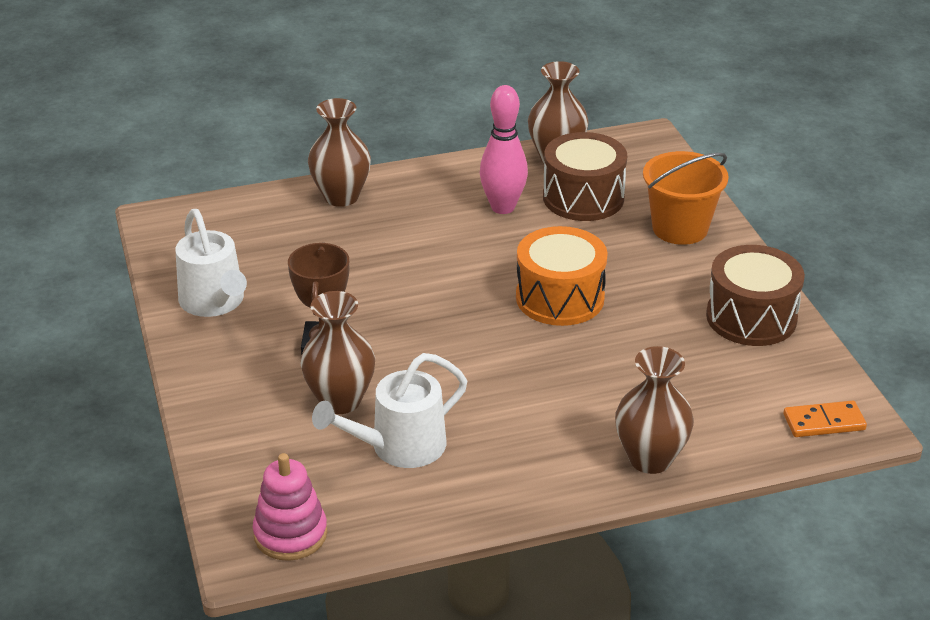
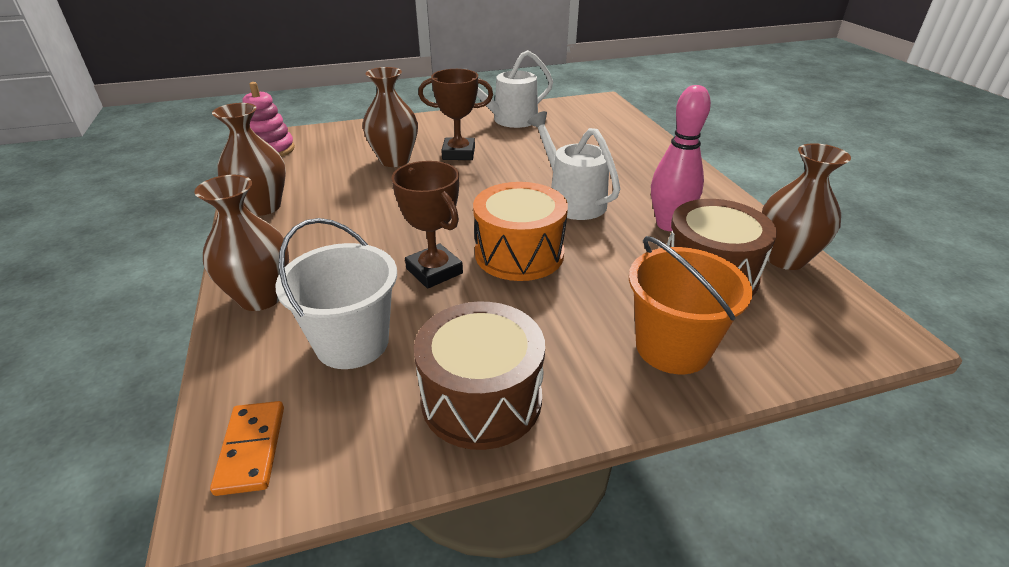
camera: 90 degrees right, 0 degrees up
brown vase [308,98,371,207] -> brown vase moved to [212,103,286,216]
white watering can [312,353,467,468] -> white watering can moved to [527,111,620,220]
none -> white bucket [275,218,397,369]
none -> brown trophy [392,161,463,289]

